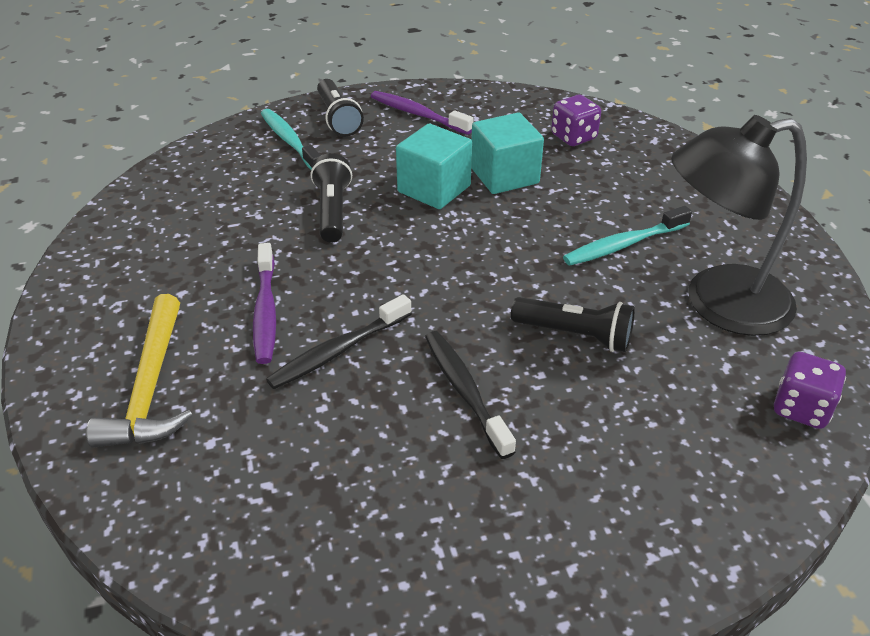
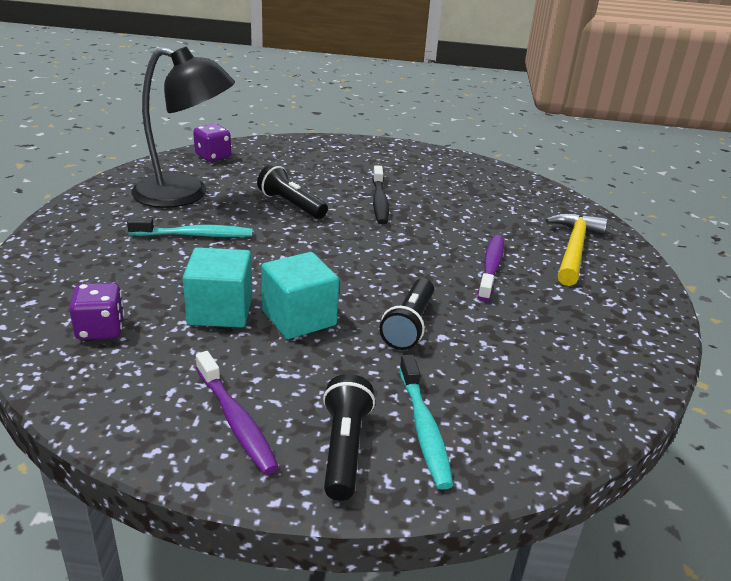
camera: 160 degrees left, 10 degrees down
black toothbrush [266,294,412,389] -> none

